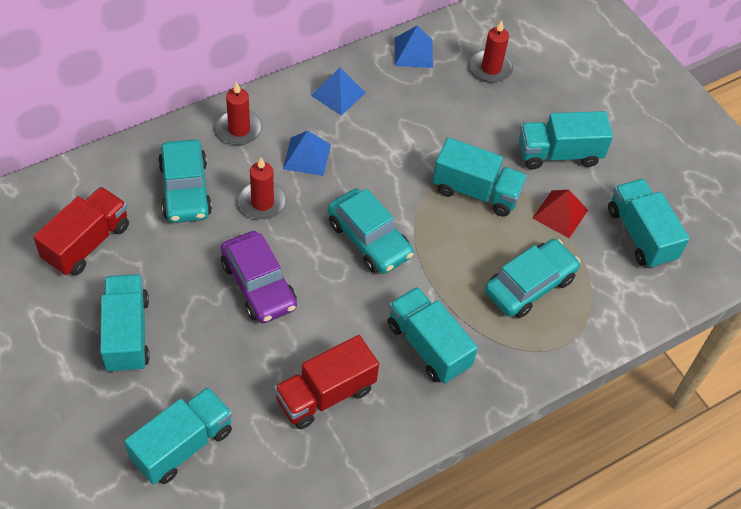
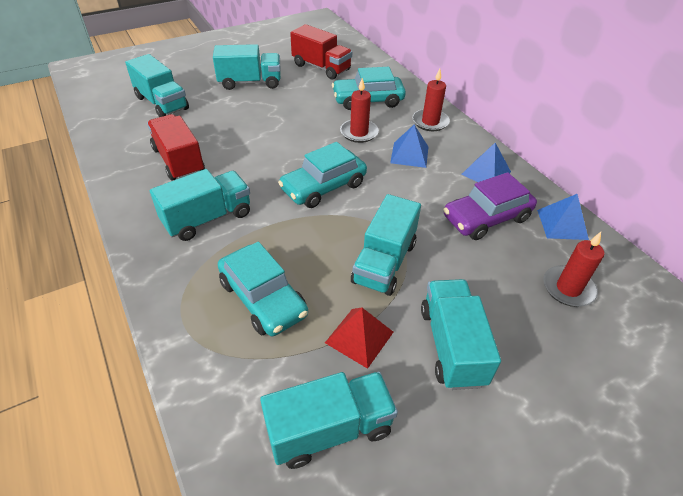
camera: 95 degrees right, 10 degrees down
purple car [221,231,297,323] -> purple car moved to [443,172,537,240]

